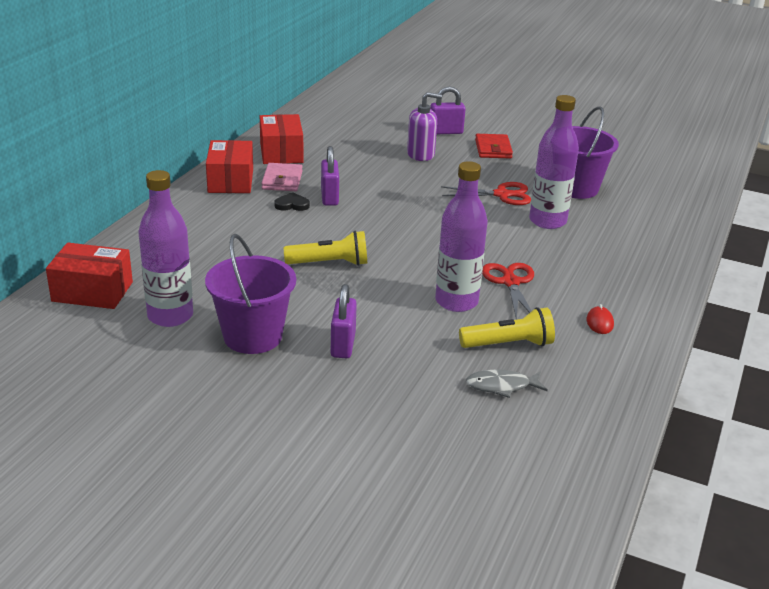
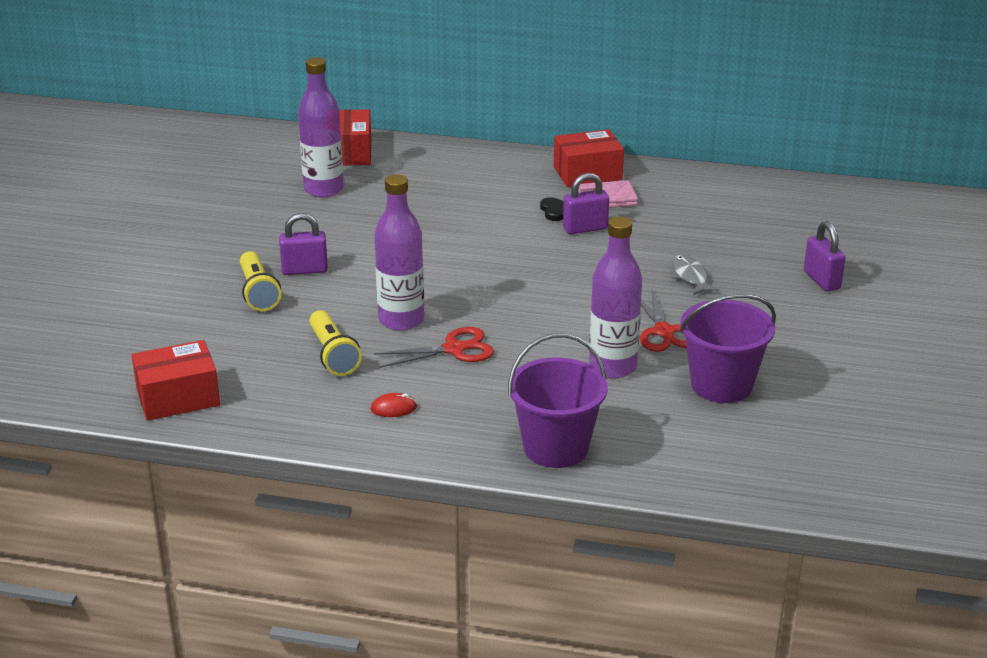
camera: 80 degrees right, 0 degrees up
purple bucket [205,234,296,354] -> purple bucket moved to [508,333,608,468]
red box [260,114,303,164] -> red box moved to [131,340,220,421]
yellow flashlight [284,231,367,266] -> yellow flashlight moved to [240,251,281,311]
purple soap dispenser [407,92,442,161] -> none
grey fish [466,369,548,398] -> grey fish moved to [672,255,719,295]
red wallet [475,134,513,158] -> none

